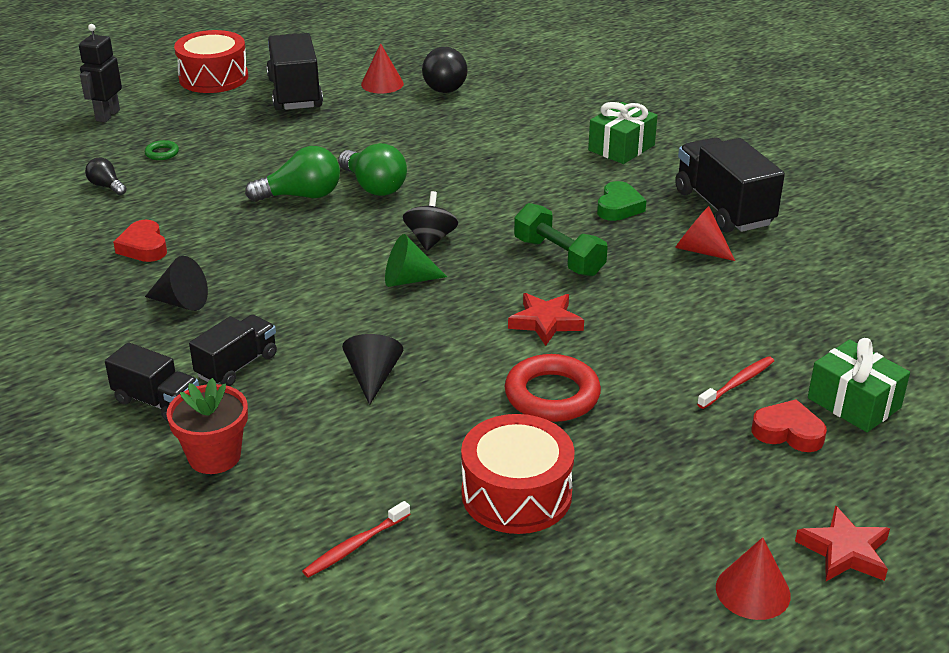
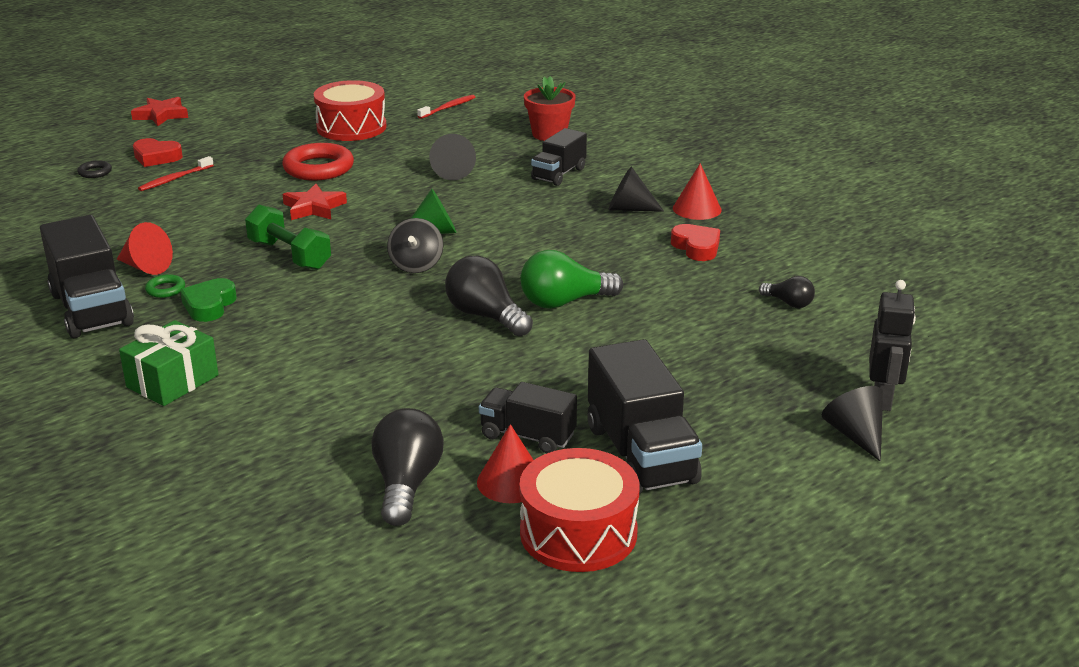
camera: 175 degrees right, 5 degrees down
black truck [105,342,199,421] -> black truck moved to [479,382,577,454]
green ring [145,140,179,160] -> green ring moved to [145,274,185,298]
red drum [174,30,248,93] -> red drum moved to [520,448,640,572]
green light bulb [338,143,407,196] -> black light bulb [445,256,533,337]
red cone [716,537,791,620] -> red cone moved to [673,163,721,220]
green gift [808,338,910,432] -> black ring [77,160,112,178]
none -> black cone [822,386,883,461]

